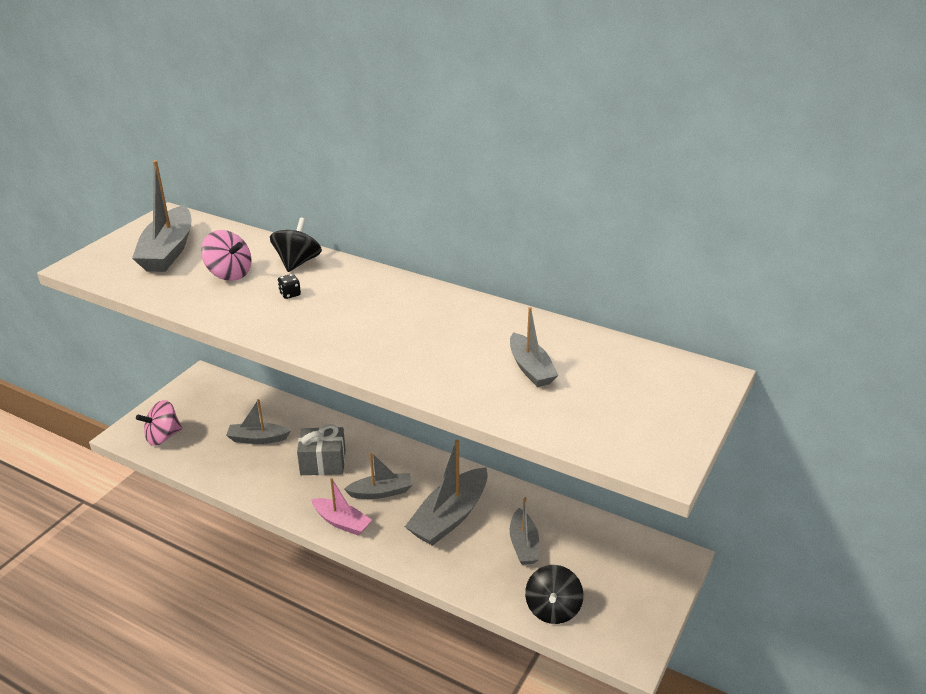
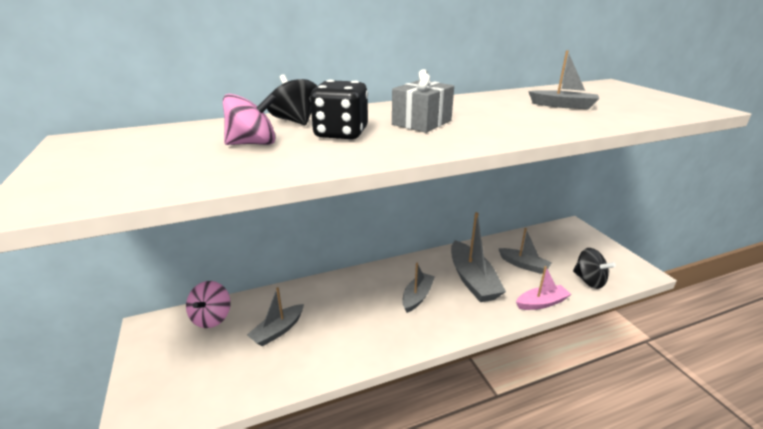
camera: 50 degrees left, 5 degrees down
grey boat [132,160,192,272] -> none
pink spinning top [136,400,182,446] -> pink spinning top moved to [186,281,231,328]
black dice [277,274,301,299] -> black dice [310,80,368,140], size x2.44
grey gift [297,424,346,475] -> grey gift moved to [392,69,454,133]
pink boat [311,478,372,536] -> pink boat moved to [516,266,571,310]

